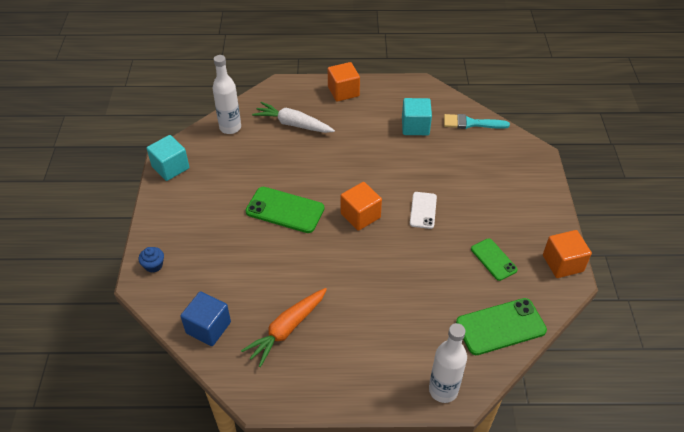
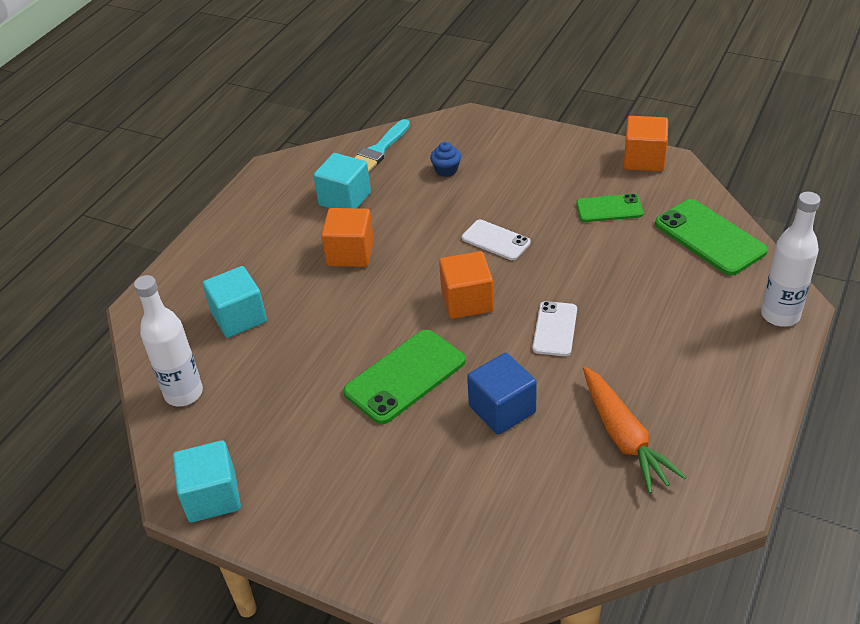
camera: 60 degrees left, 5 degrees down
blue cupcake [139,247,164,272] -> blue cupcake moved to [430,142,461,177]
blue cube [180,291,231,346] -> blue cube moved to [467,353,537,435]
white carrot [252,102,335,133] -> turquoise cube [203,266,267,338]
orange cube [328,62,360,102] -> orange cube moved to [321,208,374,267]
green phone [456,298,547,355] -> green phone turned 45 degrees counterclockwise [655,199,768,275]
none -> white phone [533,301,577,356]

